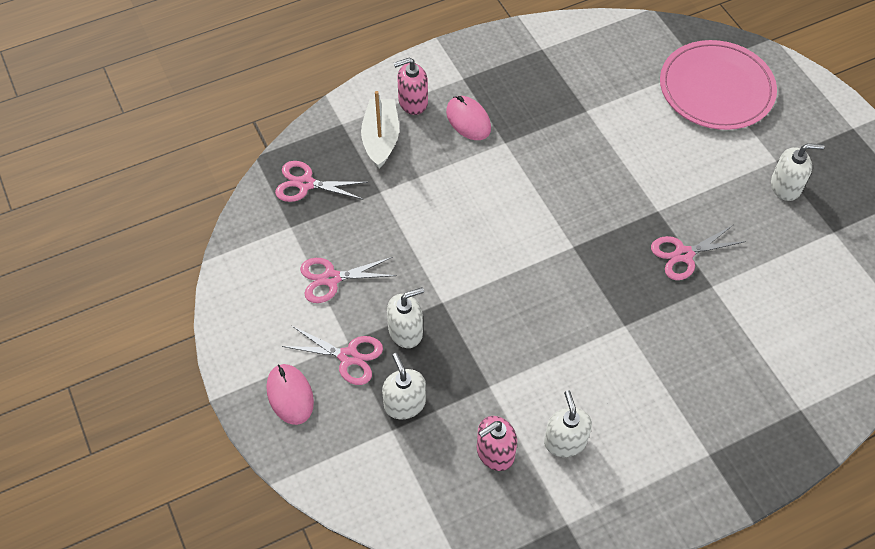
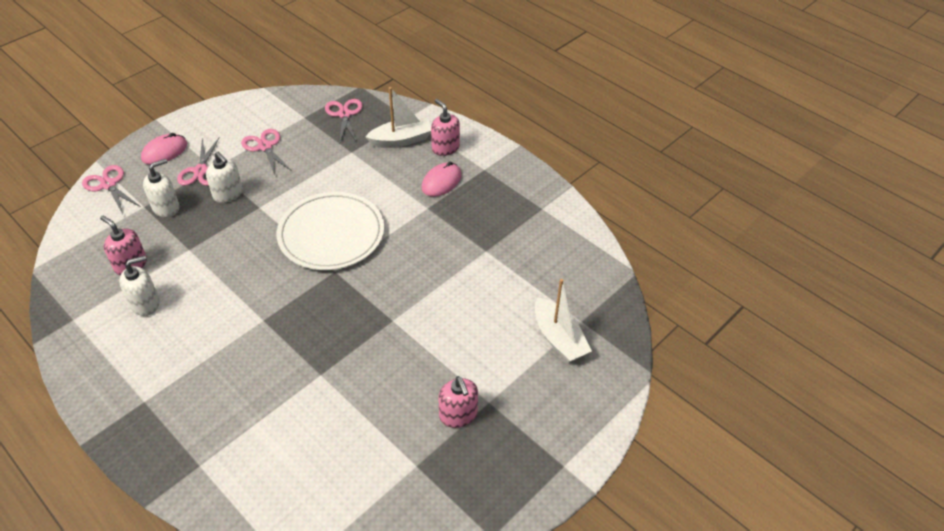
camera: 70 degrees right, 10 degrees down
pink scissors [651,225,746,280] -> pink scissors moved to [82,165,141,214]
pink plate [660,40,777,130] -> white boat [535,279,592,363]
white soap dispenser [771,143,824,201] -> pink soap dispenser [439,376,478,428]
none -> white plate [277,192,384,270]

